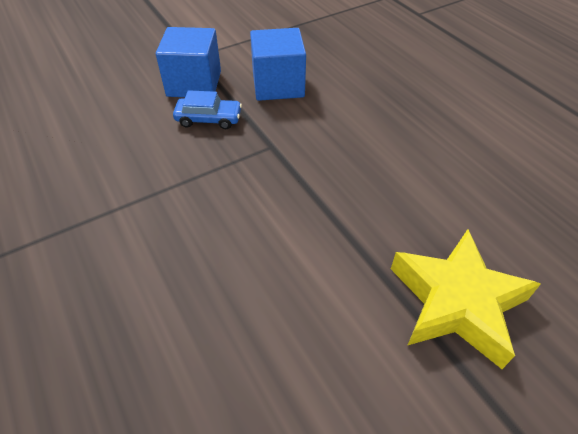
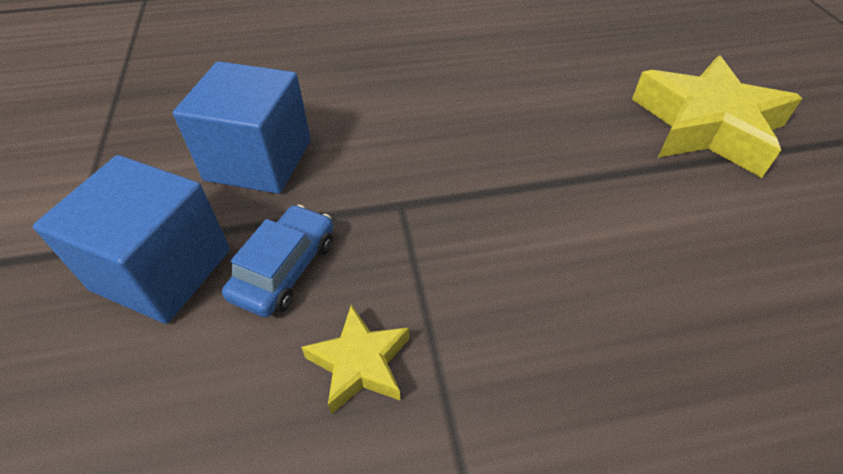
camera: 70 degrees left, 0 degrees up
none -> yellow star [301,305,409,414]

